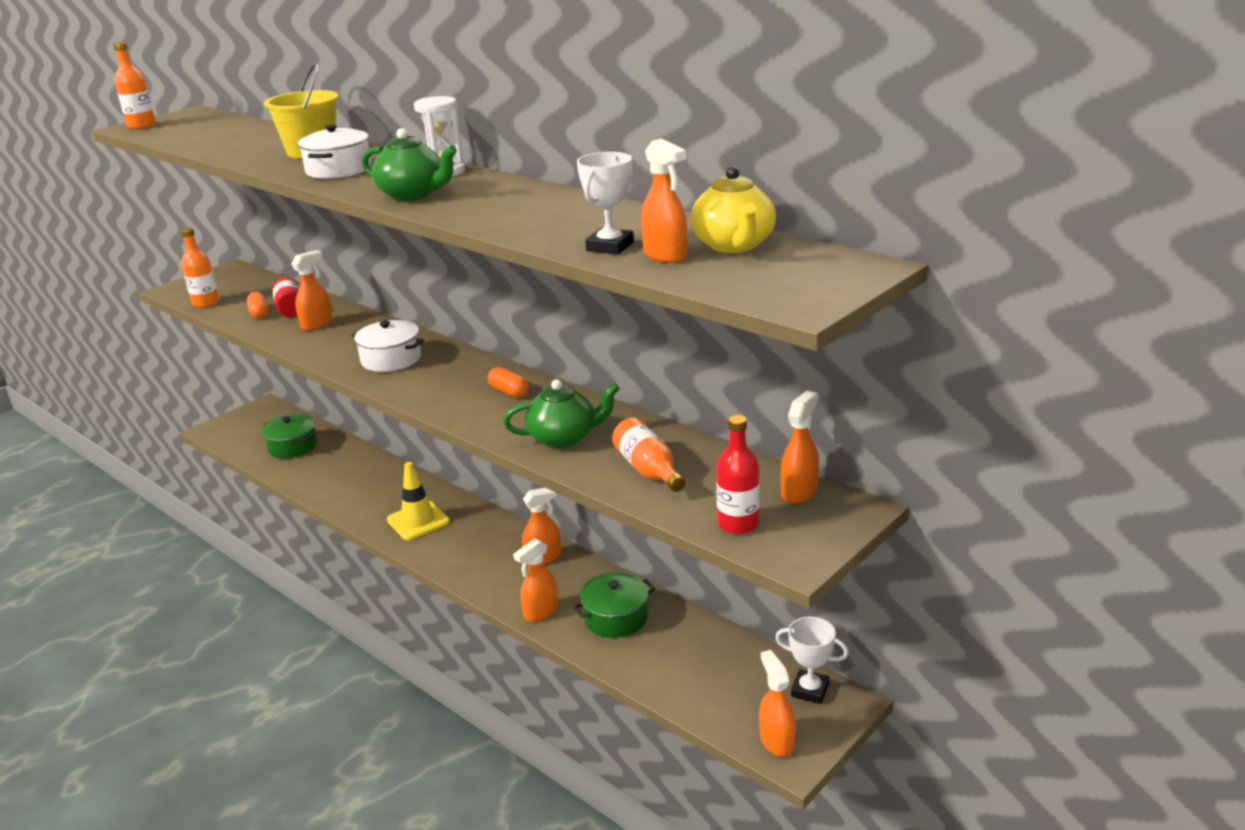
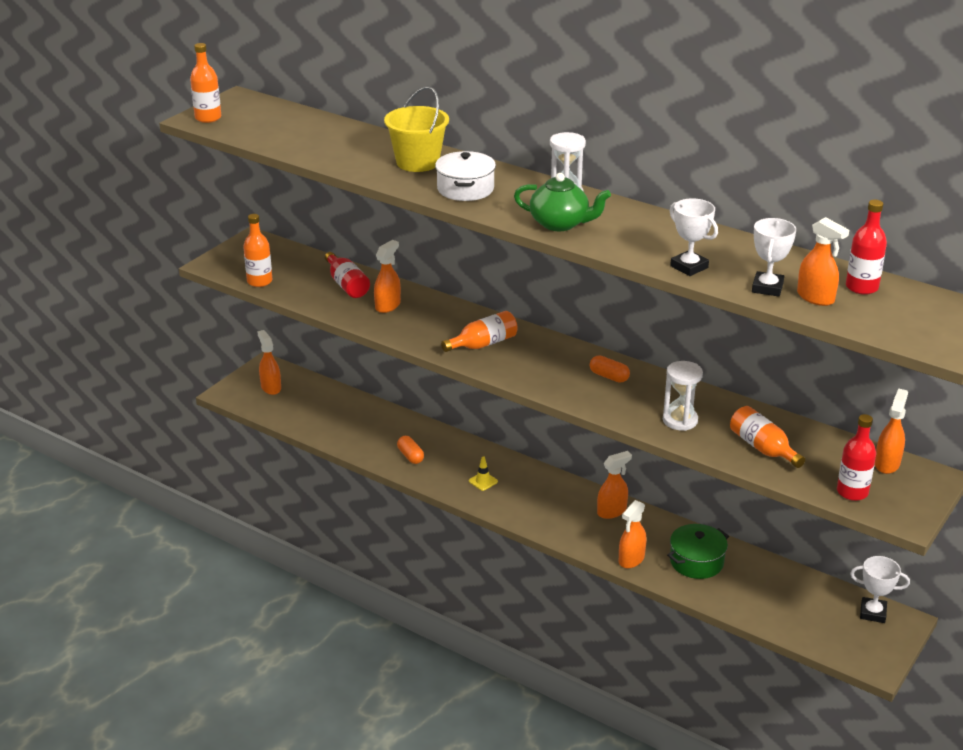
camera: 10 degrees left, 5 degrees up
orange capsule [247,292,268,319] -> orange capsule moved to [397,436,424,464]
green pot [262,414,317,459] -> none
white pot [351,320,424,372] -> orange bottle [441,311,518,352]
yellow traffic cone [387,462,450,540] -> yellow traffic cone [469,456,498,491], size x0.50
green teapot [503,379,620,448] -> white hourglass [663,361,703,431]
yellow teapot [690,166,776,253] -> red bottle [846,200,887,295]
orange spray bottle [759,650,796,757] -> orange spray bottle moved to [257,330,281,395]
none -> white trophy [669,198,718,276]

